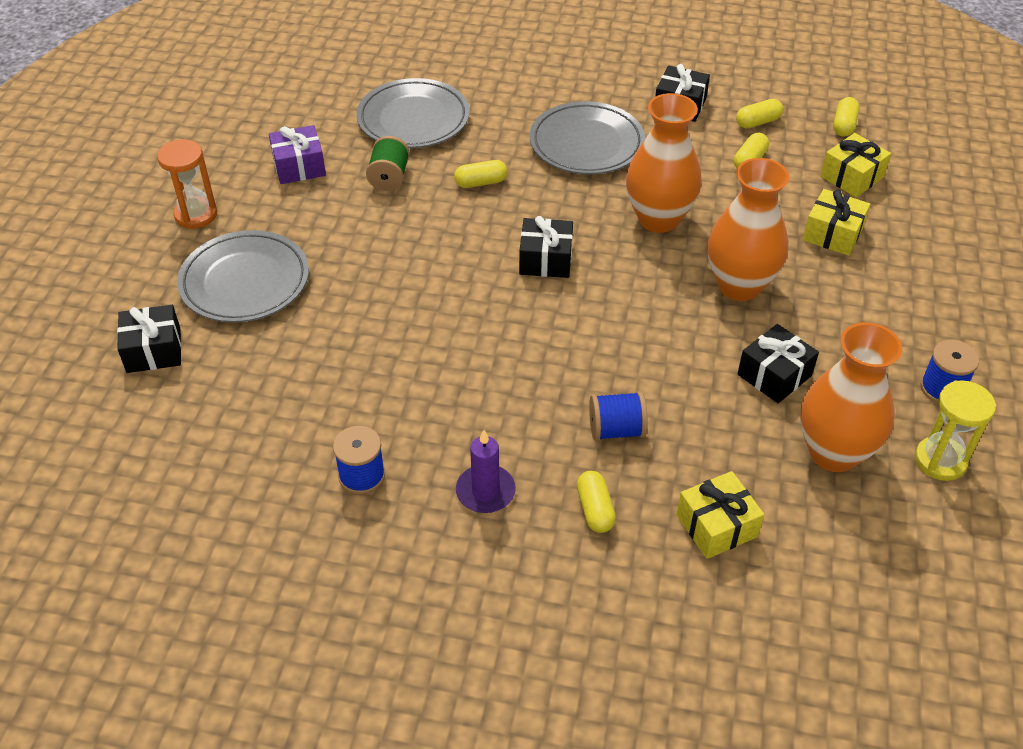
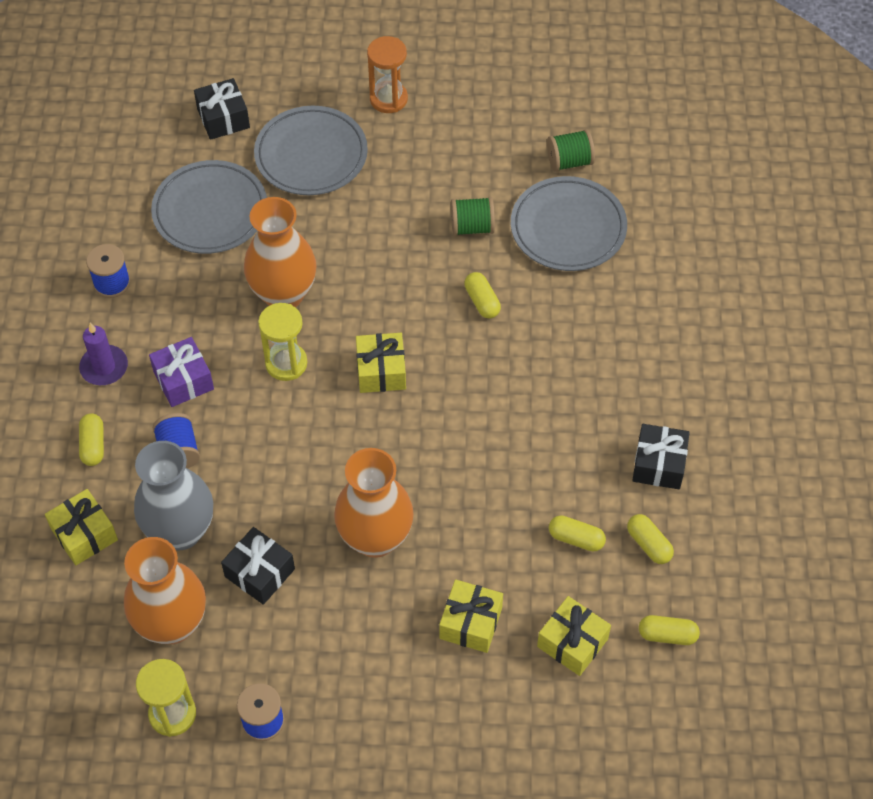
camera: 80 degrees right, 10 degrees up
purple gift [269,125,326,184] -> purple gift moved to [149,337,214,407]
black gift [519,216,573,278] -> yellow gift [356,333,406,393]
grey plate [530,101,645,174] -> grey plate moved to [151,160,267,254]
yellow capsule [577,471,616,533] -> yellow capsule turned 75 degrees counterclockwise [79,413,104,466]
orange vase [626,93,702,233] -> orange vase moved to [244,197,317,307]
none -> grey vase [134,441,213,550]
none -> yellow hourglass [258,303,307,381]
none -> green spool [547,129,595,172]

